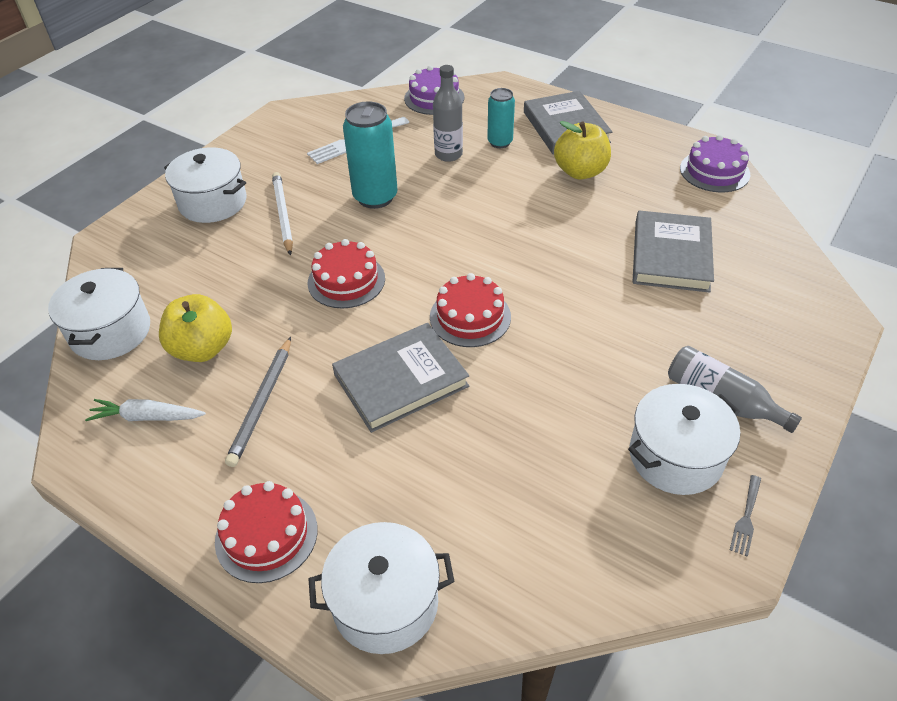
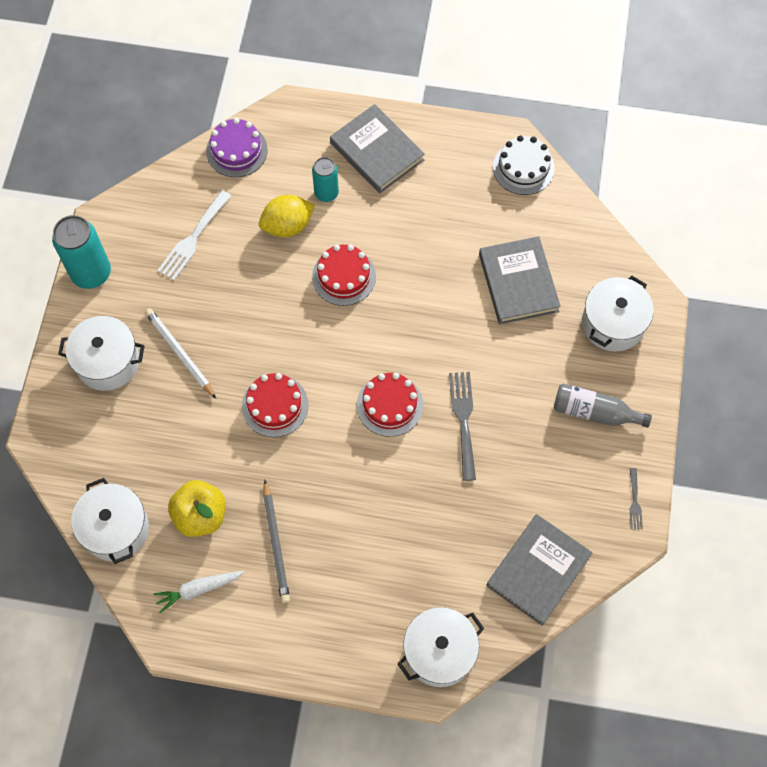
camera: 25 degrees left, 20 degrees up
red cake [215,481,318,583] -> red cake moved to [312,244,376,306]
grey book [332,323,469,433] -> grey book moved to [486,514,593,626]
turquoise can [343,101,398,209] -> turquoise can moved to [52,215,111,289]
grey bottle [433,65,463,162] -> yellow lemon [259,195,315,237]
yellow apple [554,121,611,180] -> none
white pot [628,384,740,495] -> white pot moved to [582,276,654,352]
purple cake [680,135,750,192] -> white cake [493,135,555,195]
none -> grey fork [449,372,476,481]

